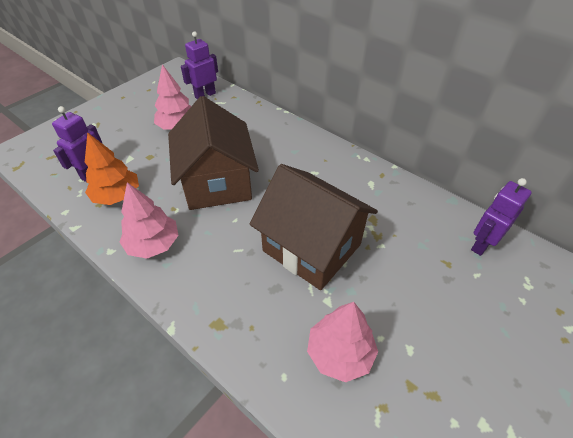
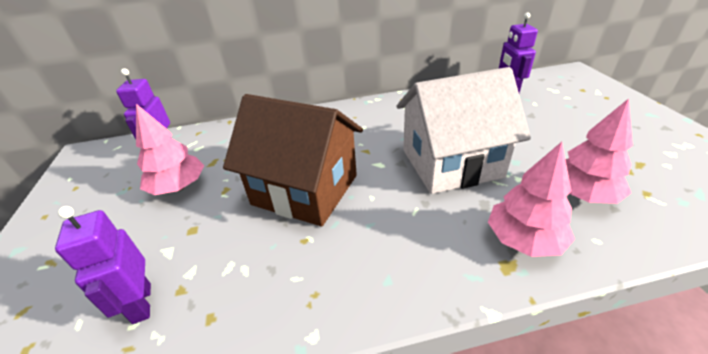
camera: 50 degrees left, 10 degrees down
orange tree [85,132,139,205] -> none
pink tree [119,182,179,259] -> pink tree moved to [488,142,575,257]
brown house [249,164,378,290] -> white house [396,67,531,194]

